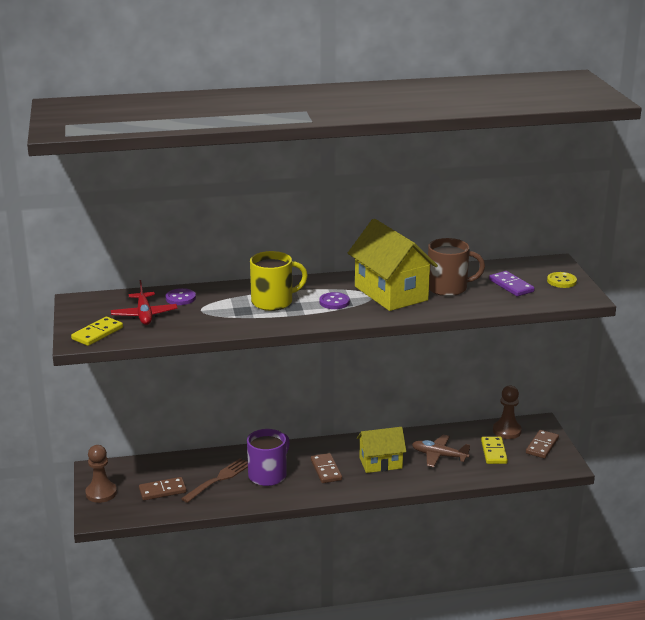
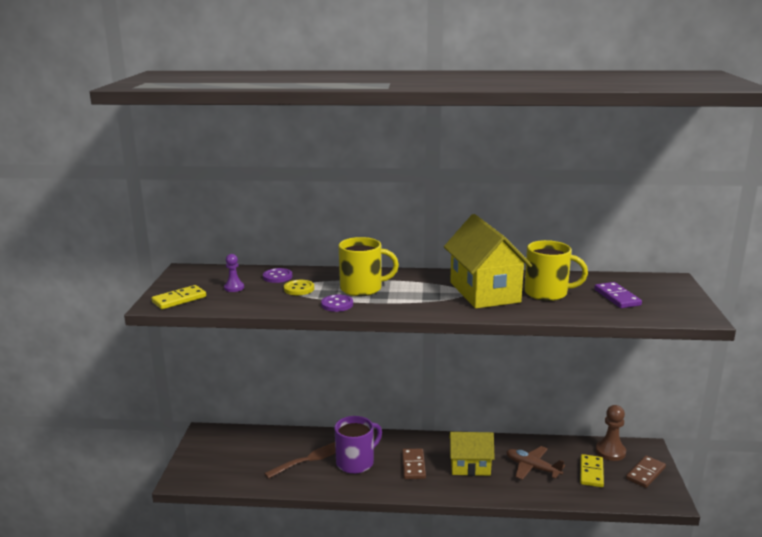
camera: 15 degrees right, 5 degrees down
brown pawn [85,445,117,503] -> none
red plane [111,280,178,325] -> purple pawn [224,254,244,292]
brown domino [139,477,187,500] -> none
purple button [319,292,350,309] -> purple button moved to [321,294,353,312]
brown mug [428,238,485,296] -> yellow mug [524,240,588,301]
yellow button [547,272,577,288] -> yellow button moved to [284,280,314,295]

